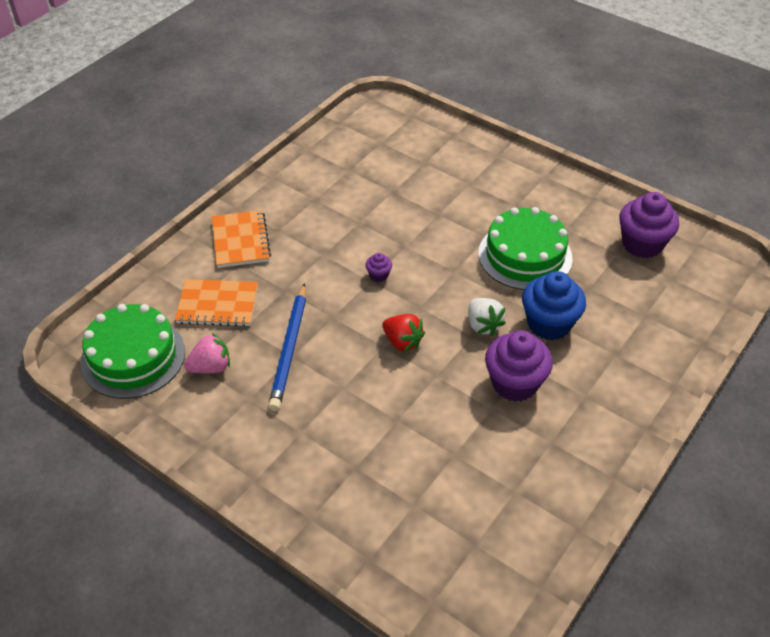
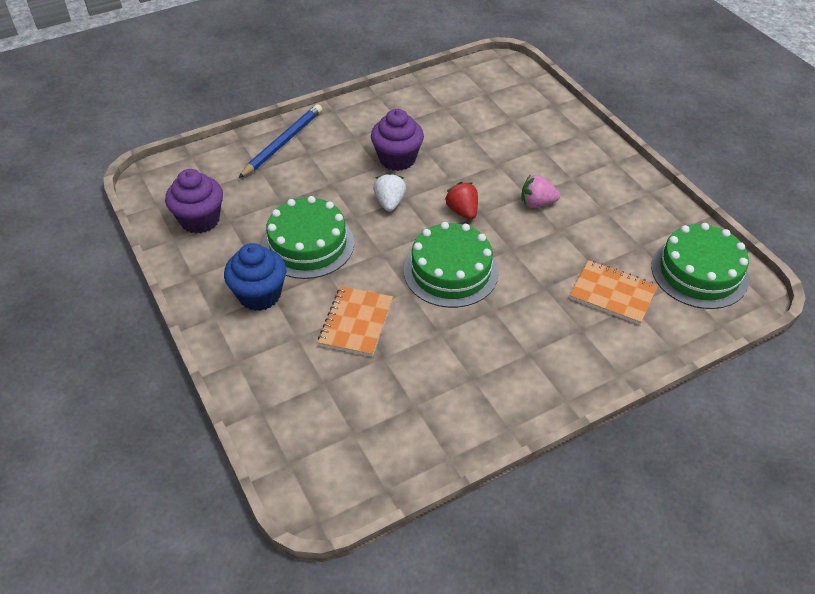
camera: 155 degrees left, 0 degrees up
pink strawberry [184,333,230,373] -> pink strawberry moved to [521,174,560,208]
orange notebook [212,210,271,268] -> orange notebook moved to [318,286,393,357]
blue pencil [268,283,306,411] -> blue pencil moved to [239,104,322,178]
purple cupcake [366,253,392,282] -> green cake [404,222,499,308]
blue cupcake [522,271,586,340] -> blue cupcake moved to [224,243,286,311]

